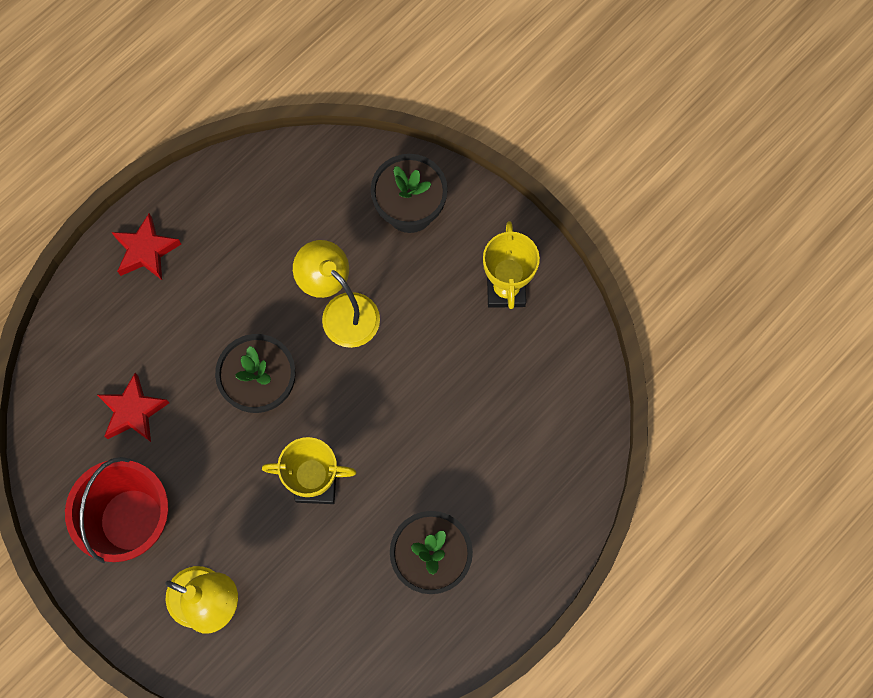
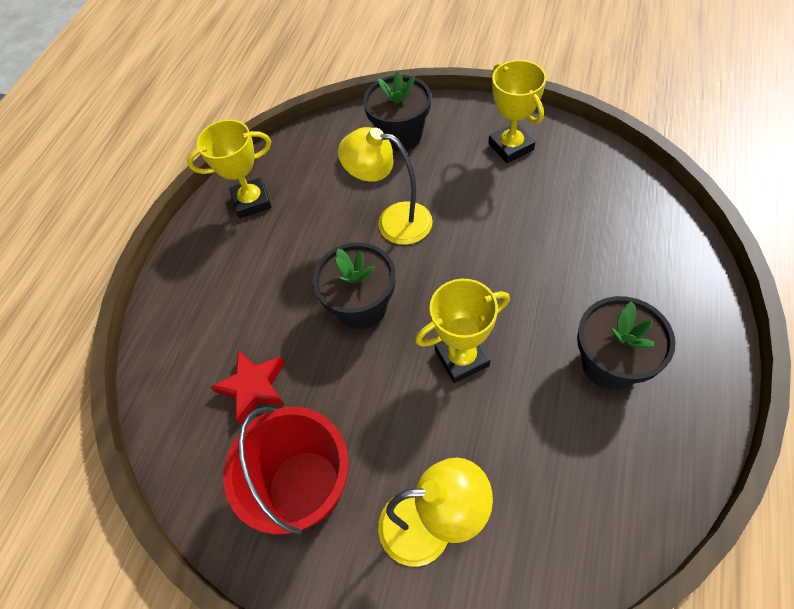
camera: 20 degrees left, 15 degrees down
red star [112,213,181,280] -> none
none -> yellow trophy [187,120,272,218]

